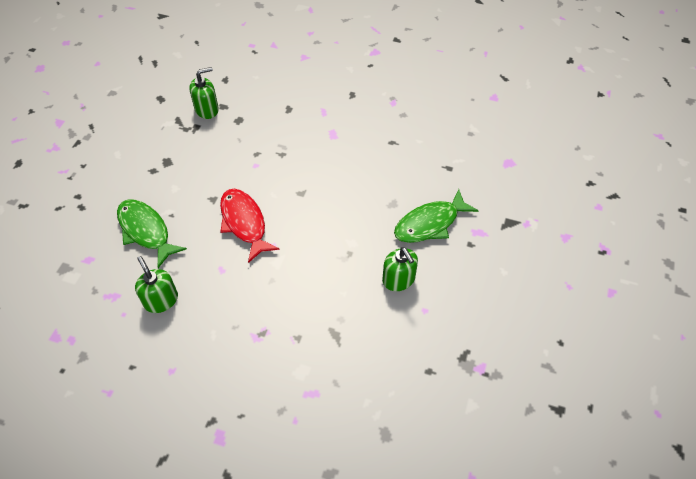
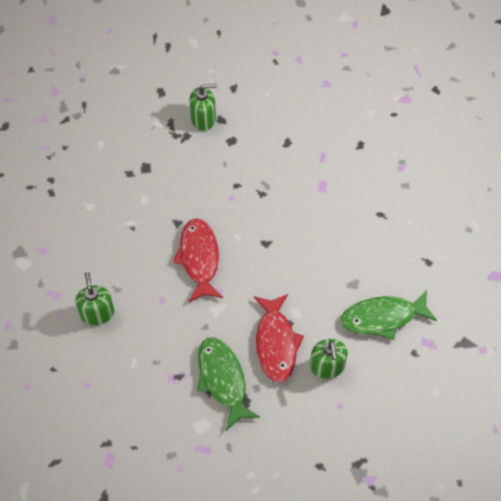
camera: 20 degrees right, 5 degrees up
green fish [117,199,187,268] -> green fish moved to [197,338,260,431]
none -> red fish [254,294,304,383]

